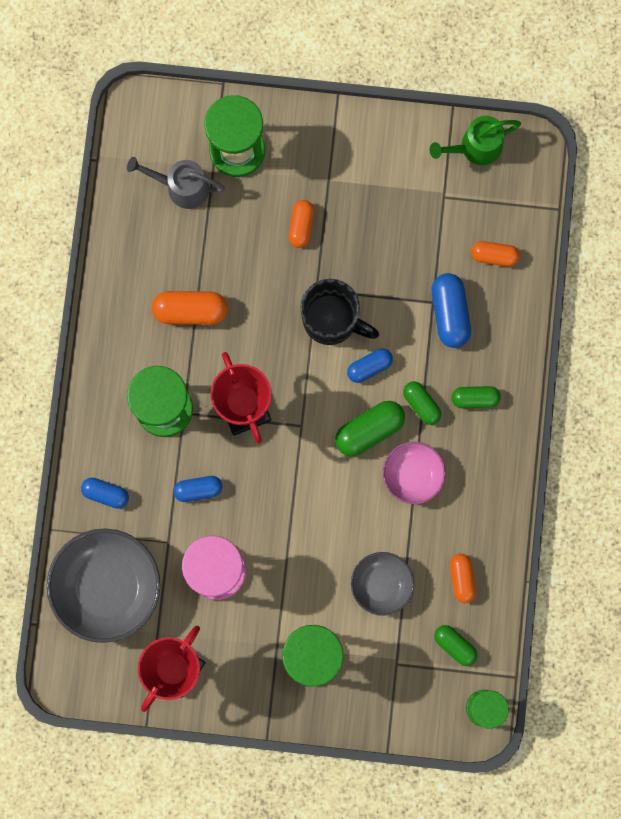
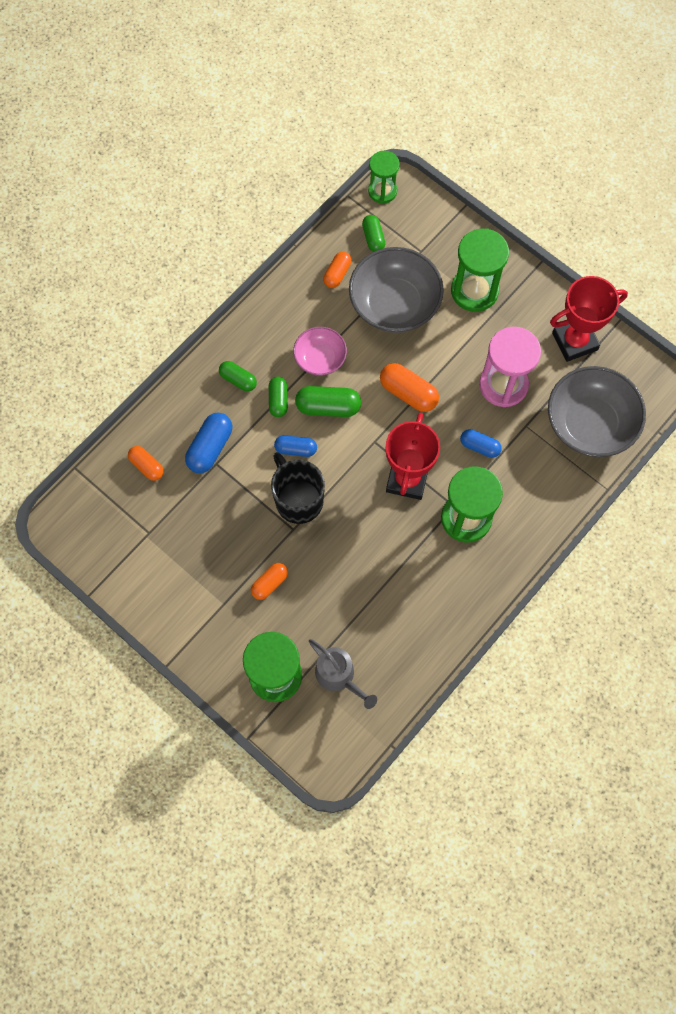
camera: 145 degrees left, 10 degrees down
blue capsule [81,478,129,509] -> none
orange capsule [152,291,228,325] -> orange capsule moved to [380,363,439,412]
grey bowl [351,552,414,616] -> grey bowl [349,247,444,333], size x1.77
green watering can [430,116,521,165] -> none

